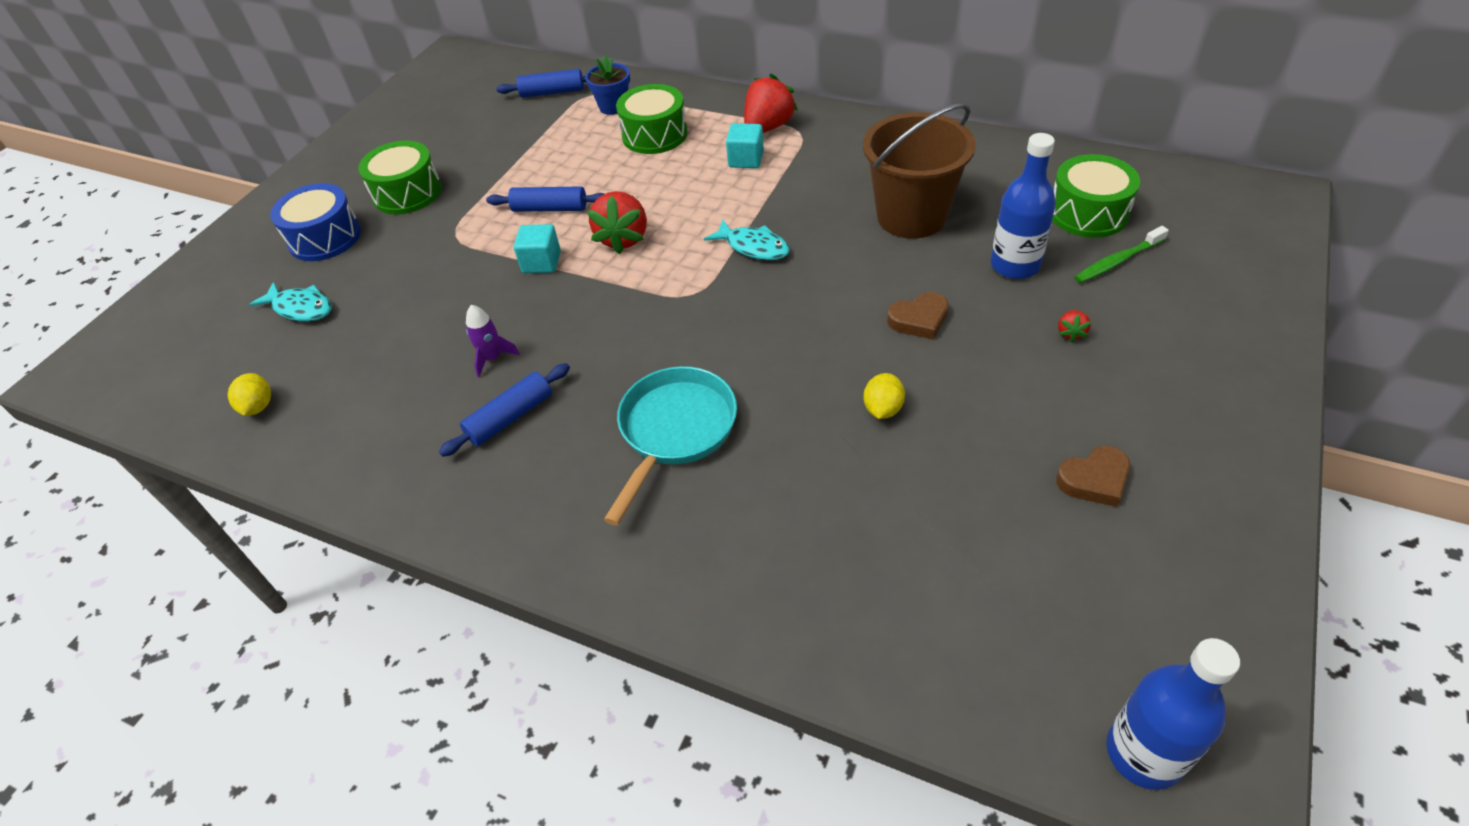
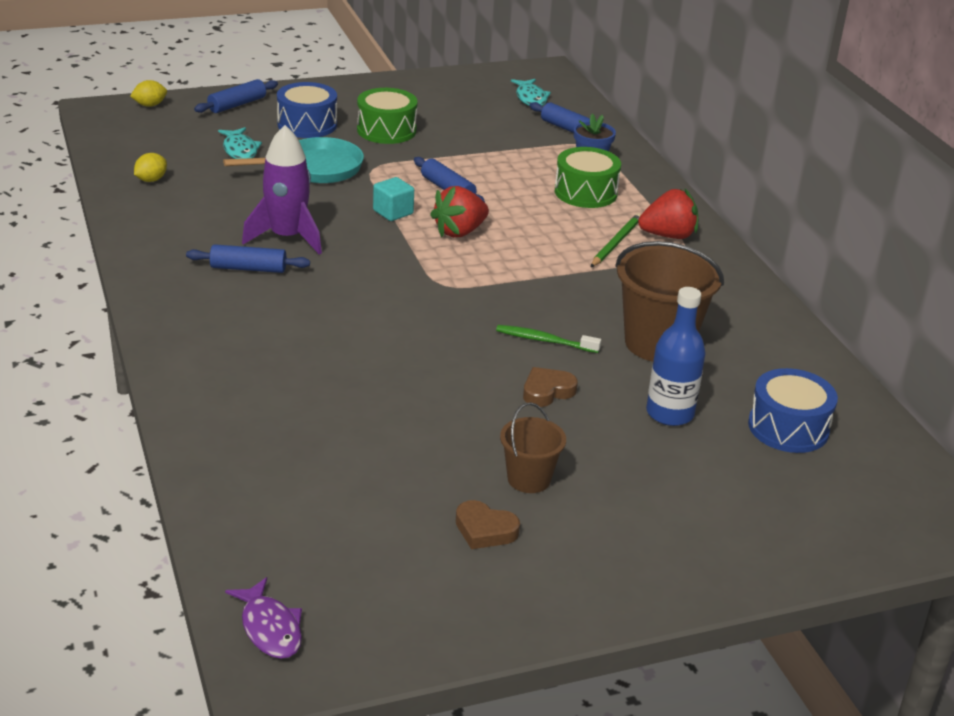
camera: 40 degrees right, 15 degrees down
purple rocket [466,305,520,377] -> purple rocket [242,125,322,255], size x2.07
turquoise pan [604,366,737,526] -> turquoise pan moved to [223,137,364,183]
turquoise fish [704,220,790,260] -> turquoise fish moved to [511,79,551,106]
turquoise cube [726,123,764,168] -> green pencil [591,213,641,267]
yellow lemon [864,373,905,419] -> yellow lemon moved to [130,80,167,107]
brown heart [887,292,949,340] -> brown heart turned 120 degrees clockwise [523,367,578,407]
green drum [1052,154,1140,238] -> blue drum [748,368,838,453]
red strawberry [1058,310,1091,342] -> none
green toothbrush [1075,226,1169,283] -> green toothbrush moved to [496,325,601,353]
blue bottle [1106,638,1240,790] -> purple fish [225,577,302,659]
none -> blue rolling pin [194,79,278,113]
none -> brown bucket [500,402,566,493]

